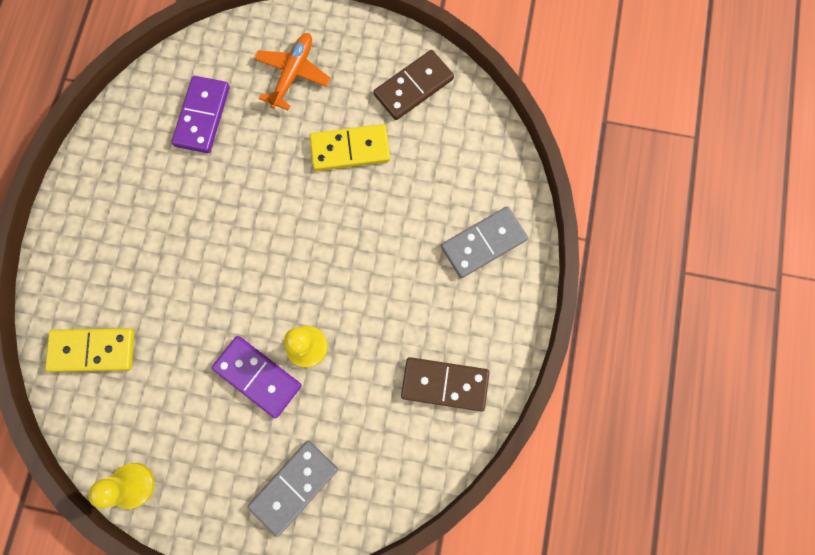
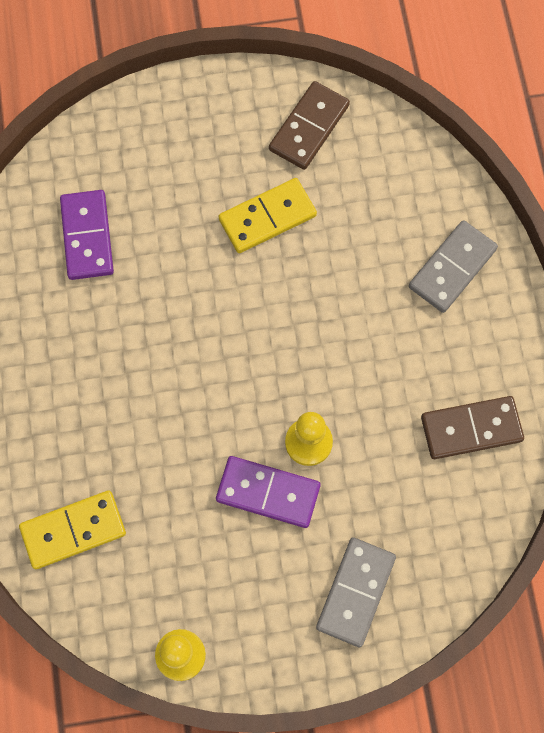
camera: 20 degrees left, 5 degrees down
orange plane [254,33,331,110] -> none

